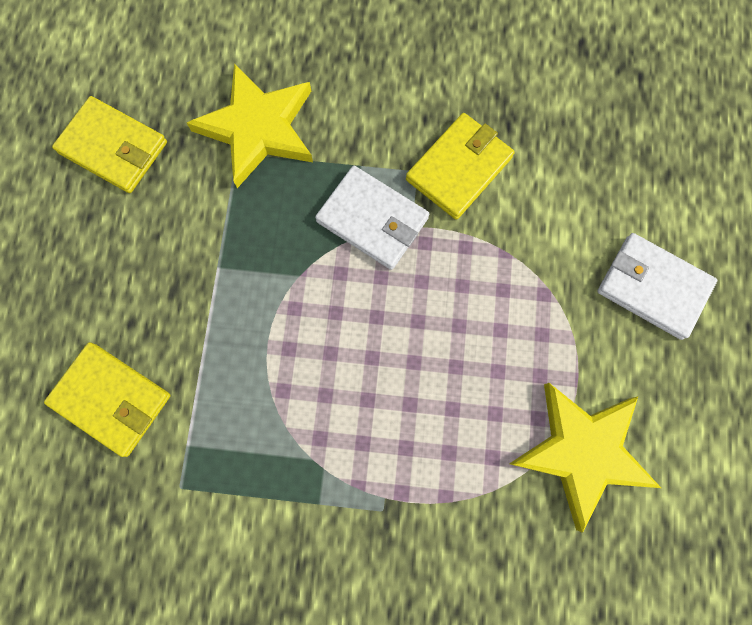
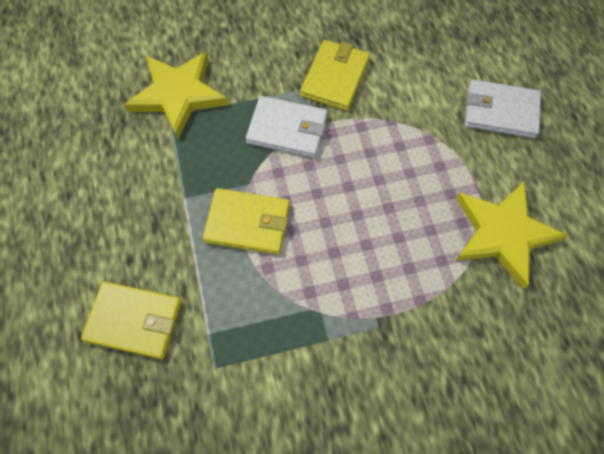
camera: 20 degrees left, 10 degrees down
yellow wallet [52,96,167,193] -> yellow wallet moved to [203,188,290,255]

